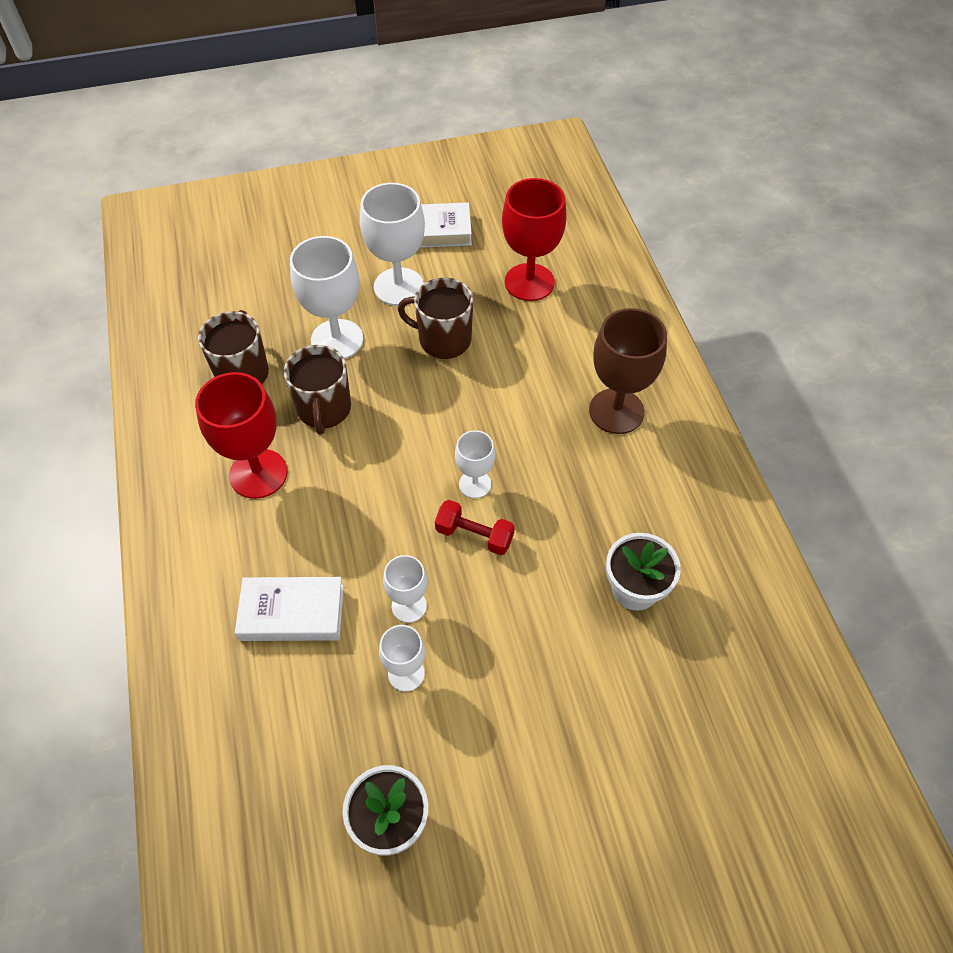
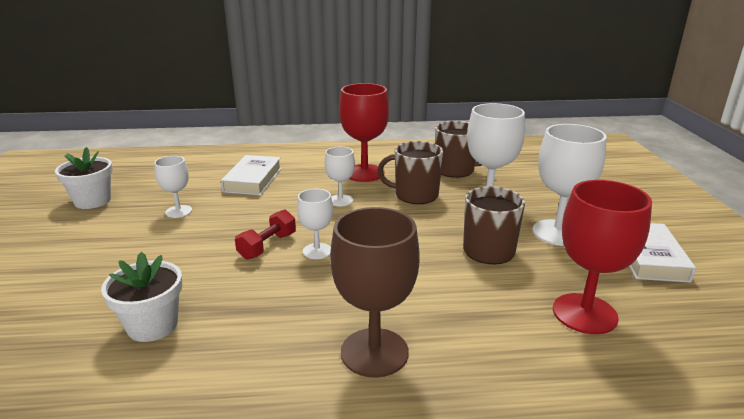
camera: 100 degrees right, 30 degrees down
white goblet [383,555,427,623] -> white goblet moved to [325,147,355,206]

